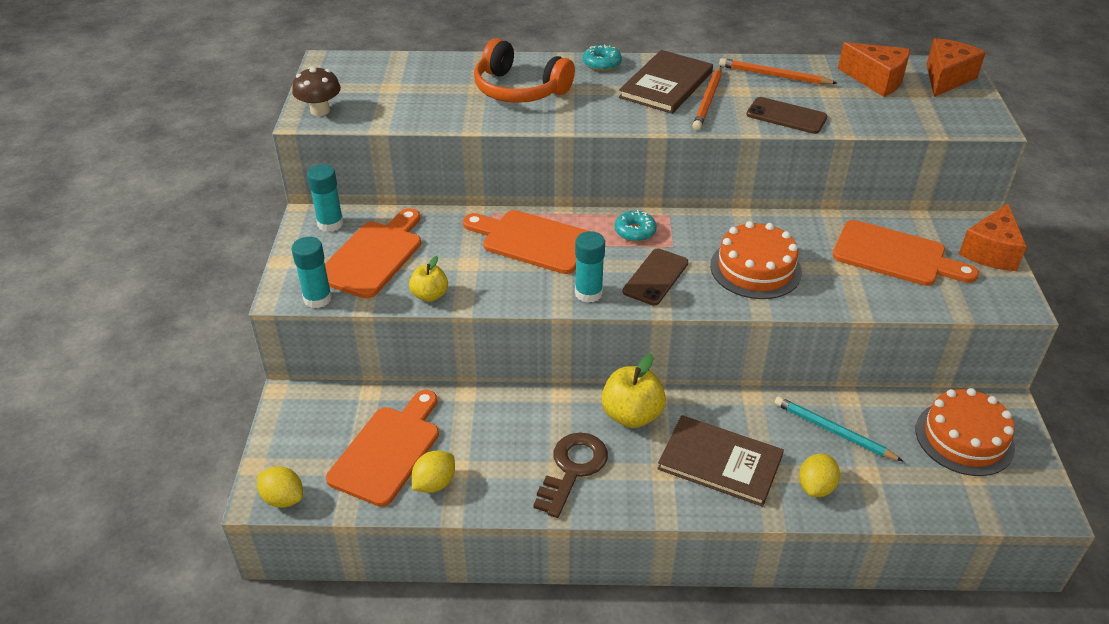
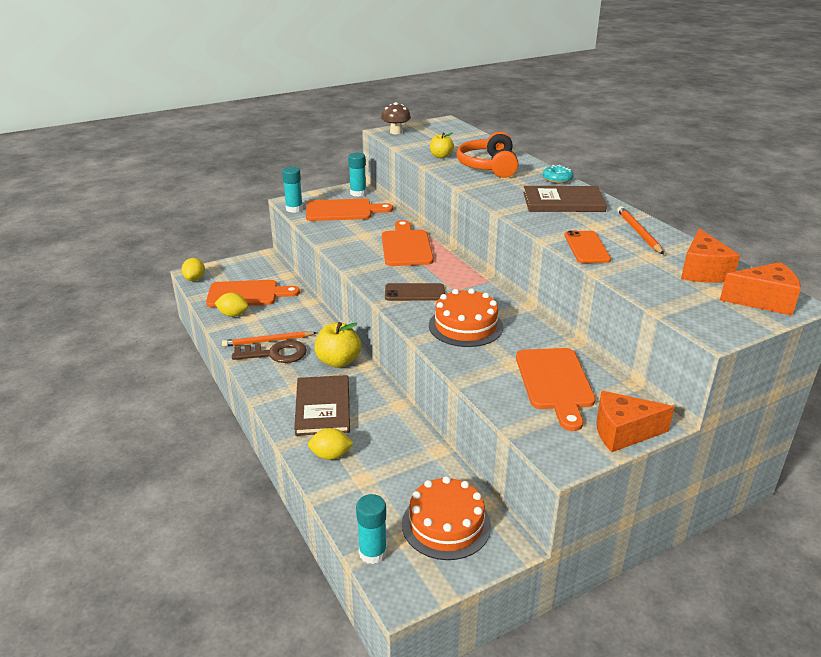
camera: 60 degrees right, 10 degrees down
yellow apple [409,256,448,302] -> yellow apple moved to [430,132,454,158]
turquoise glue stick [575,231,605,303] -> turquoise glue stick moved to [356,494,387,564]
turquoise donut [615,210,657,242] -> none
orange pencil [692,66,722,130] -> orange pencil moved to [222,331,317,347]
brown phone [746,97,828,134] -> orange phone [565,230,611,263]
turquoise pencil [774,396,903,461] -> none

